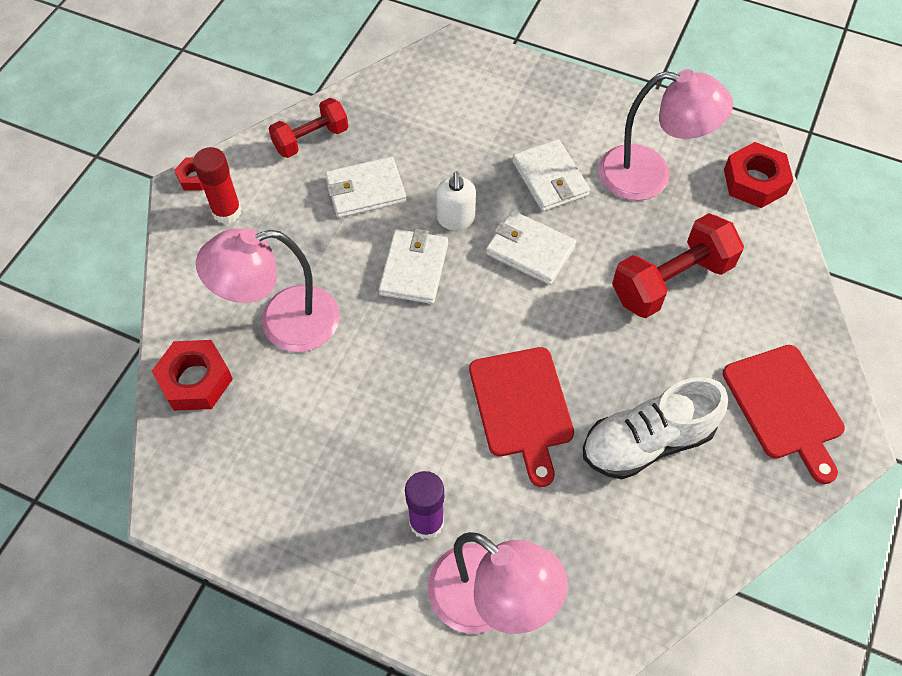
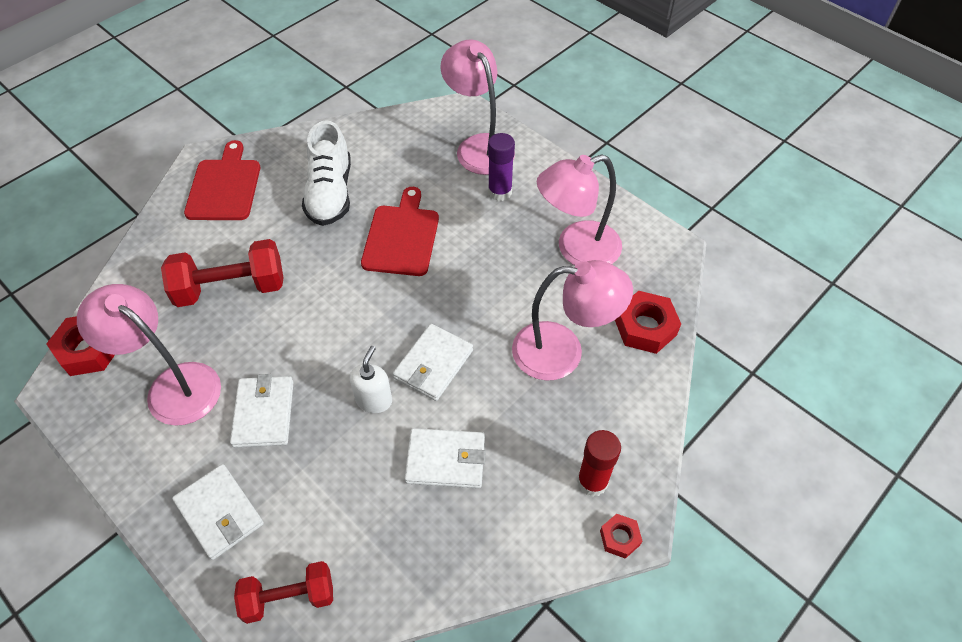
camera: 160 degrees left, 5 degrees down
red dumbbell [269,98,348,158] -> red dumbbell moved to [234,561,333,624]
white wallet [486,211,576,285] -> white wallet moved to [172,464,264,560]
white shoe [583,377,728,479] -> white shoe turned 90 degrees clockwise [302,120,351,226]
none -> pink lamp [537,154,622,266]

